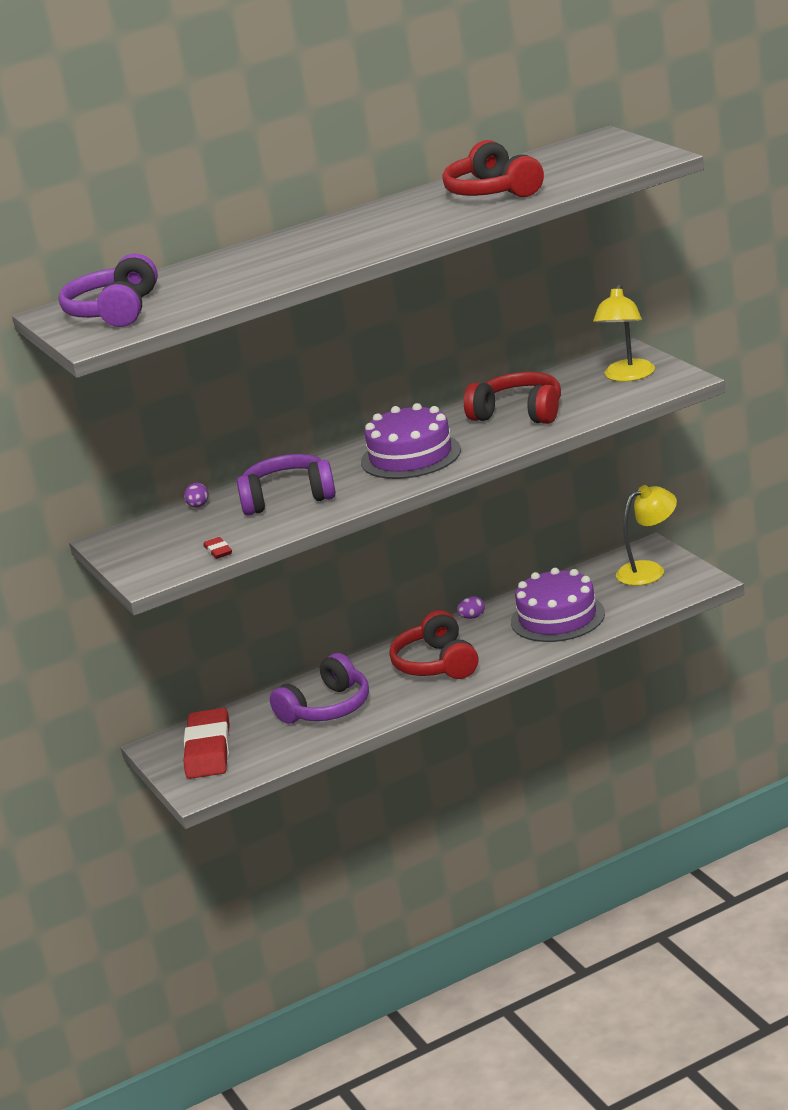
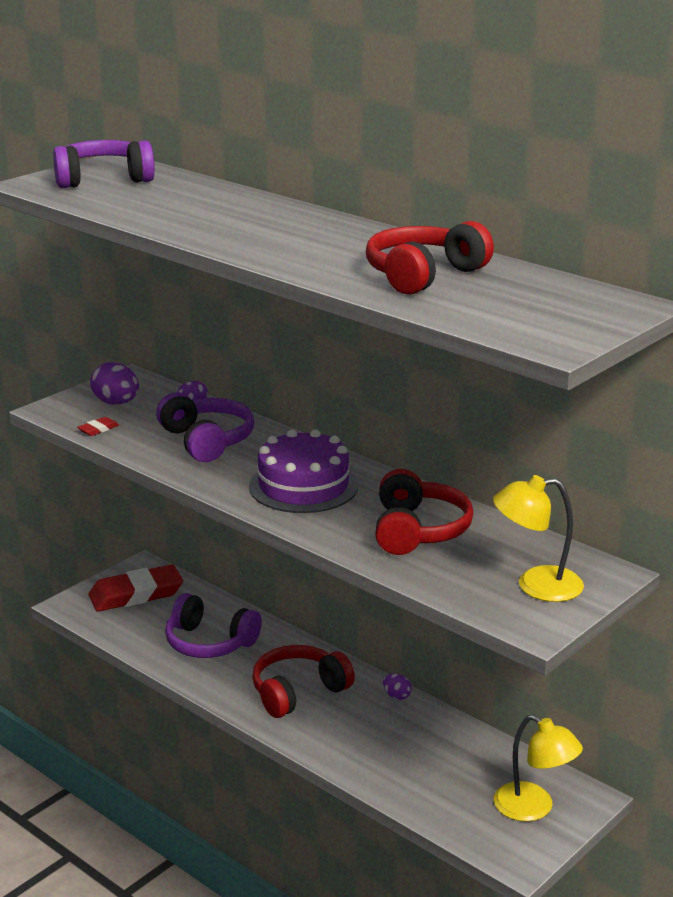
camera: 65 degrees right, 0 degrees up
purple cake [511,568,605,642] -> none
none -> purple egg [90,362,139,405]

